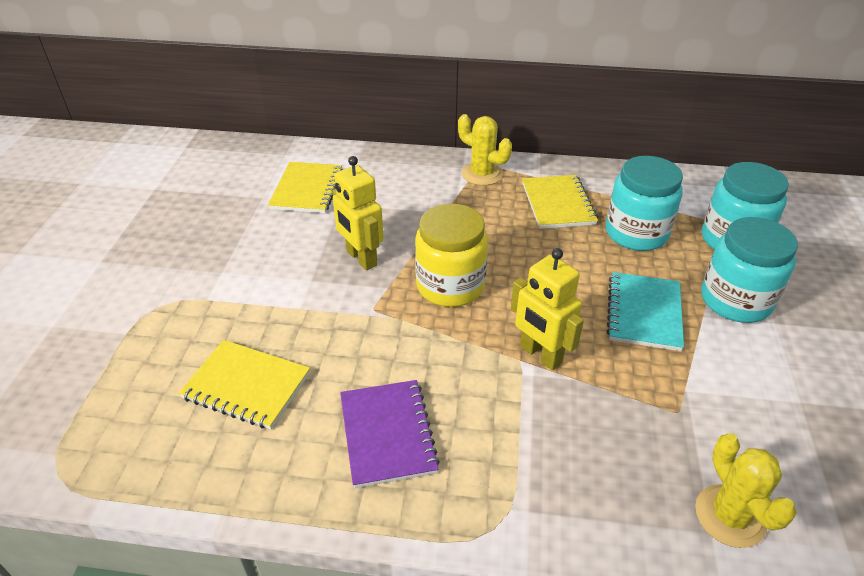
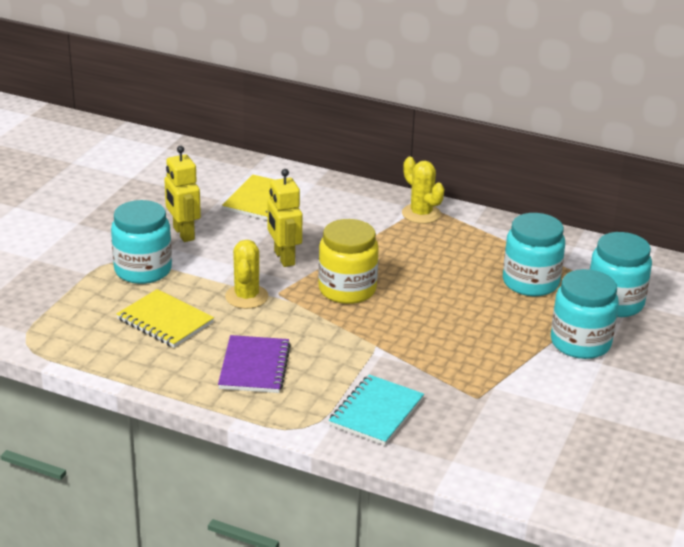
camera: 15 degrees right, 10 degrees down
yellow robot [511,248,584,370] -> yellow robot moved to [164,146,201,242]
yellow notebook [522,175,598,229] -> none
turquoise notebook [607,272,684,351] -> turquoise notebook moved to [329,375,424,445]
yellow cactus [695,433,797,548] -> yellow cactus moved to [225,240,268,309]
none -> turquoise jar [111,200,172,284]

